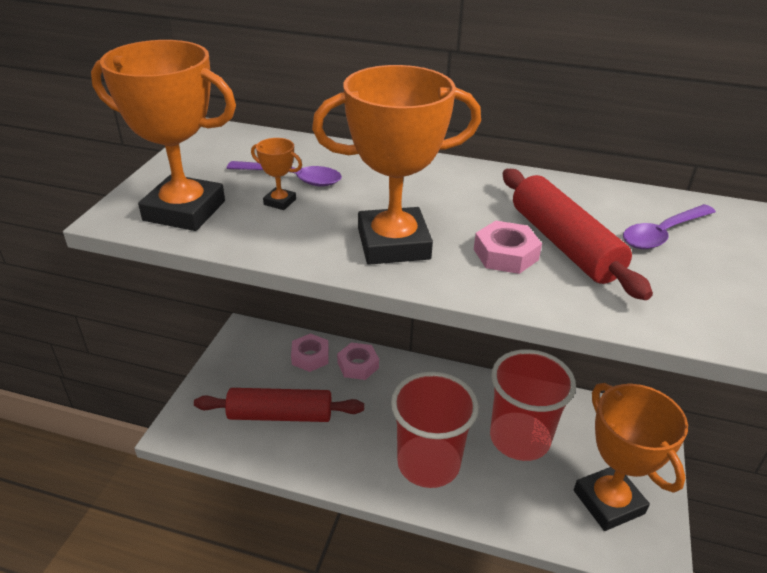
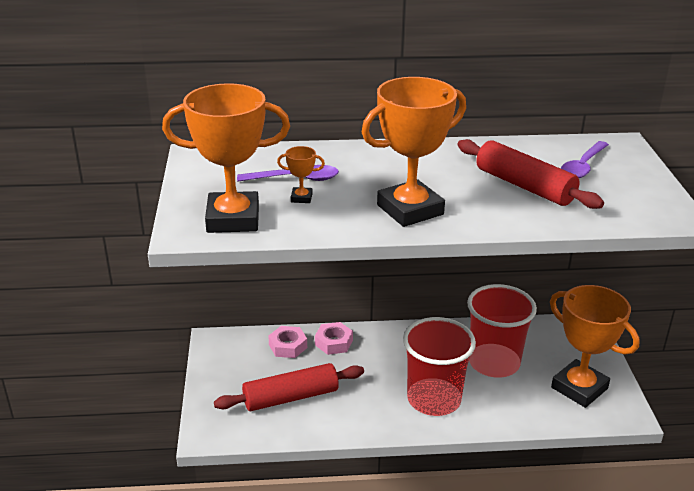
camera: 20 degrees left, 5 degrees down
pink nut [474,221,542,274] -> none

